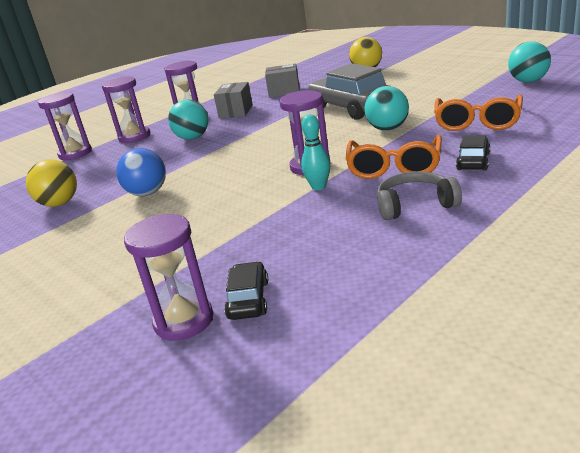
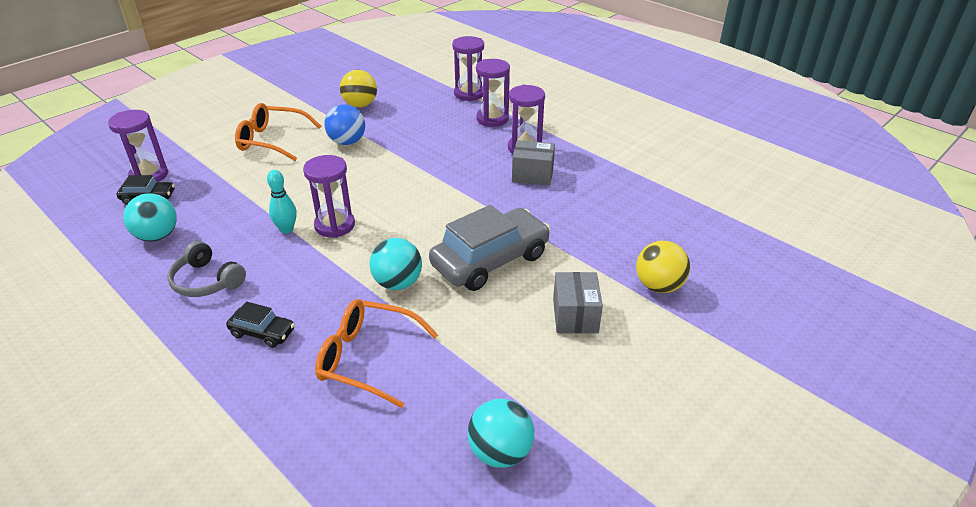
camera: 85 degrees right, 10 degrees up
turquoise ball [168,100,208,140] -> turquoise ball moved to [123,193,177,241]
grey box [265,63,300,98] -> grey box moved to [553,272,603,333]
orange glasses [345,135,442,179] -> orange glasses moved to [235,103,321,161]
grey headphones [377,171,462,220] -> grey headphones turned 135 degrees clockwise [167,241,246,297]

